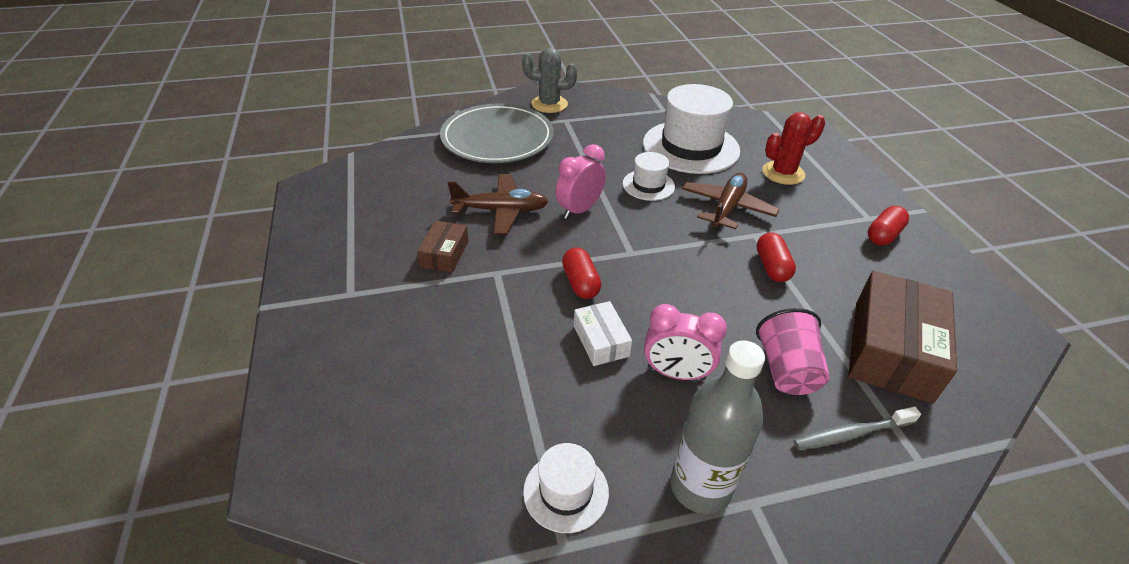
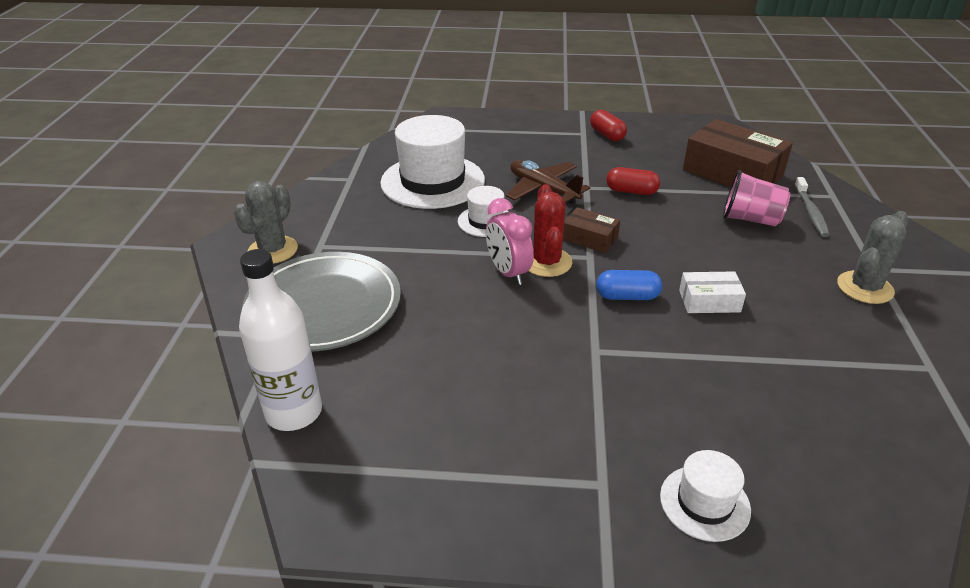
camera: 70 degrees left, 5 degrees down
brown box [417,221,469,273] -> brown box moved to [563,207,620,253]
brown plane [448,174,548,234] -> none
white hat [523,443,609,533] -> white hat moved to [660,450,751,542]
red capsule [562,247,601,299] -> blue capsule [596,270,662,300]
pink clock [644,304,727,380] -> none
grey bottle [671,340,765,514] -> grey cactus [837,211,908,304]
red cactus [763,112,825,185] -> red cactus moved to [528,184,572,277]
none -> white bottle [239,249,322,431]

